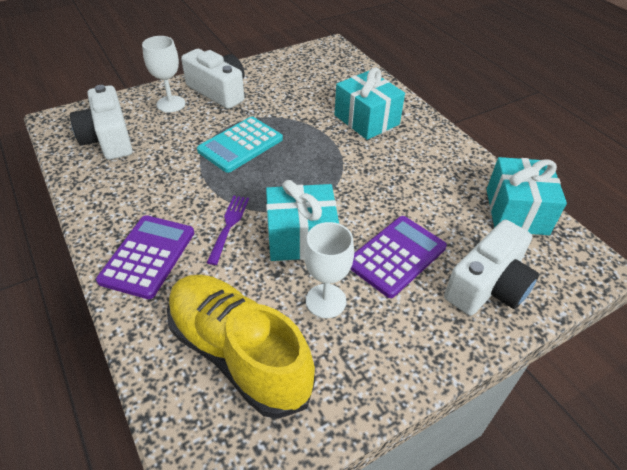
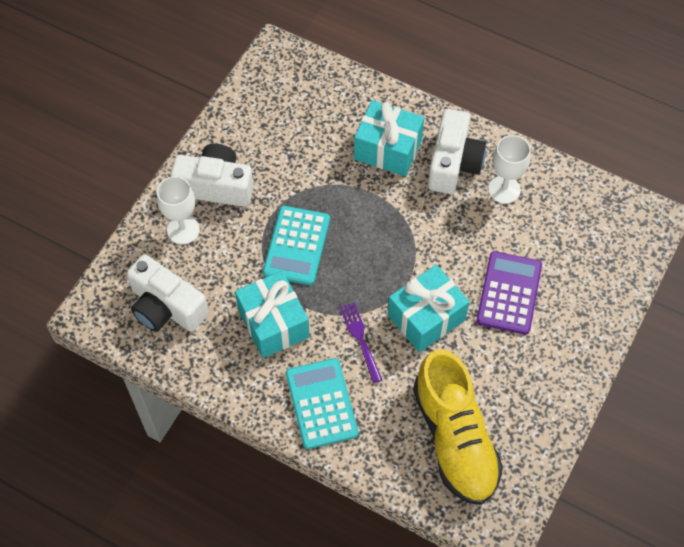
camera: 30 degrees left, 15 degrees up
purple calculator [96,215,194,299] -> turquoise calculator [286,358,358,449]
yellow shoe [167,275,315,419] -> yellow shoe turned 120 degrees counterclockwise [413,349,503,505]
white goblet [304,222,354,318] -> white goblet moved to [488,135,531,204]
white camera [444,220,539,316] -> white camera moved to [428,109,486,194]
turquoise gift [486,157,567,235] -> turquoise gift moved to [235,271,310,358]

